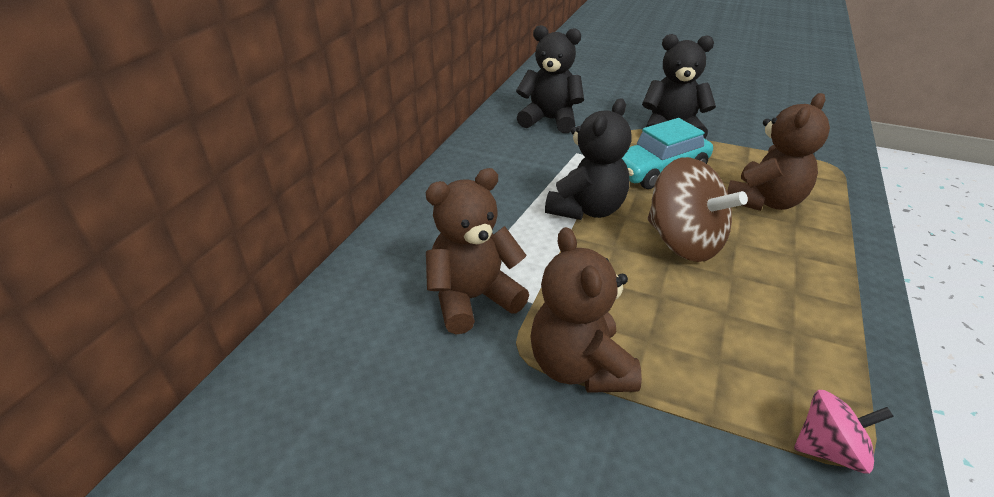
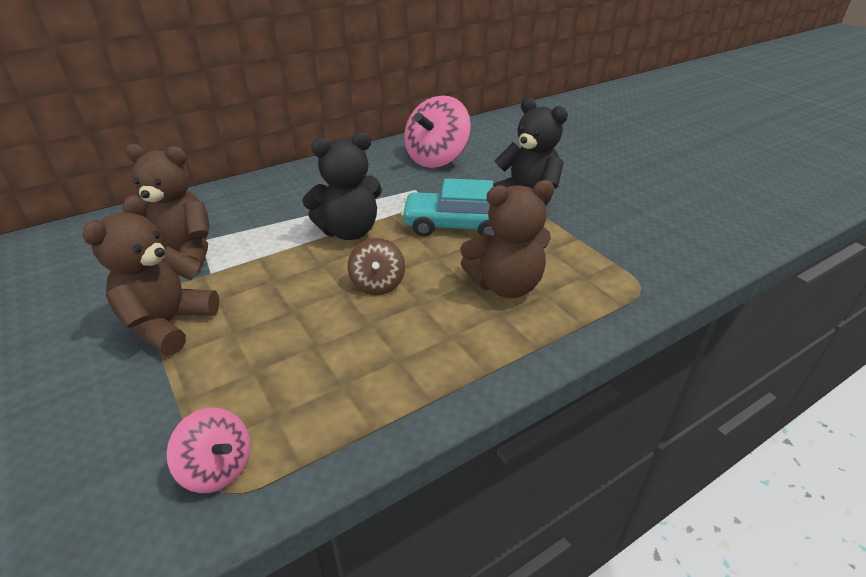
camera: 35 degrees right, 0 degrees up
black teddy bear [516,25,584,133] -> pink spinning top [404,96,471,168]
brown spinning top [648,157,748,262] -> brown spinning top [348,238,405,295], size x0.56

